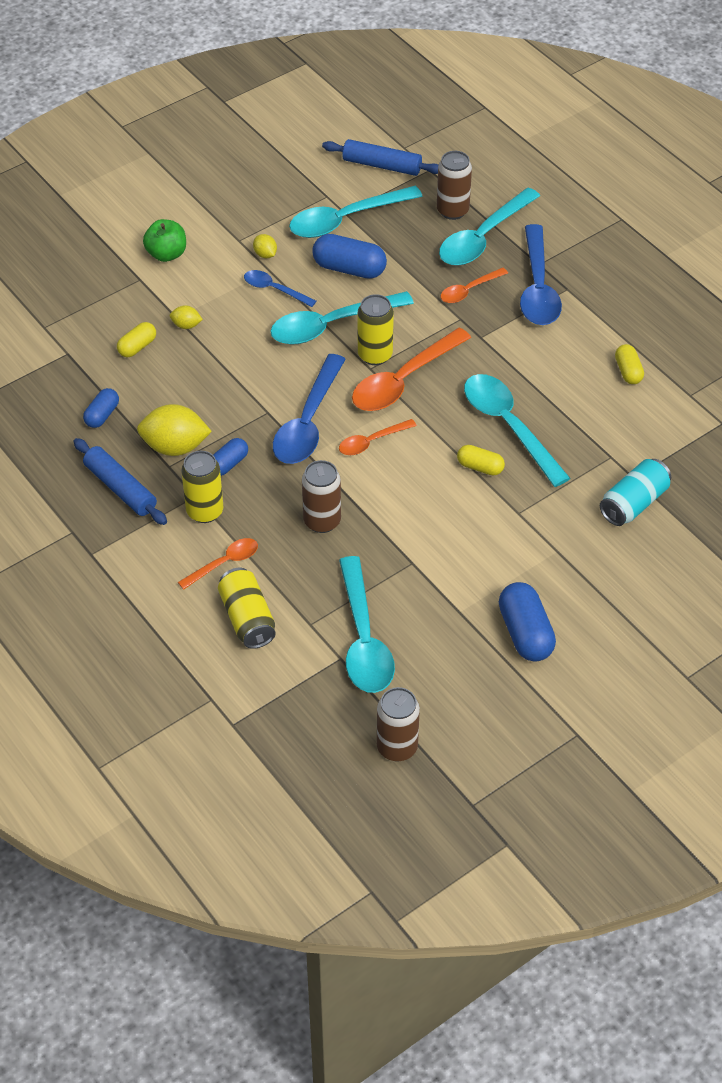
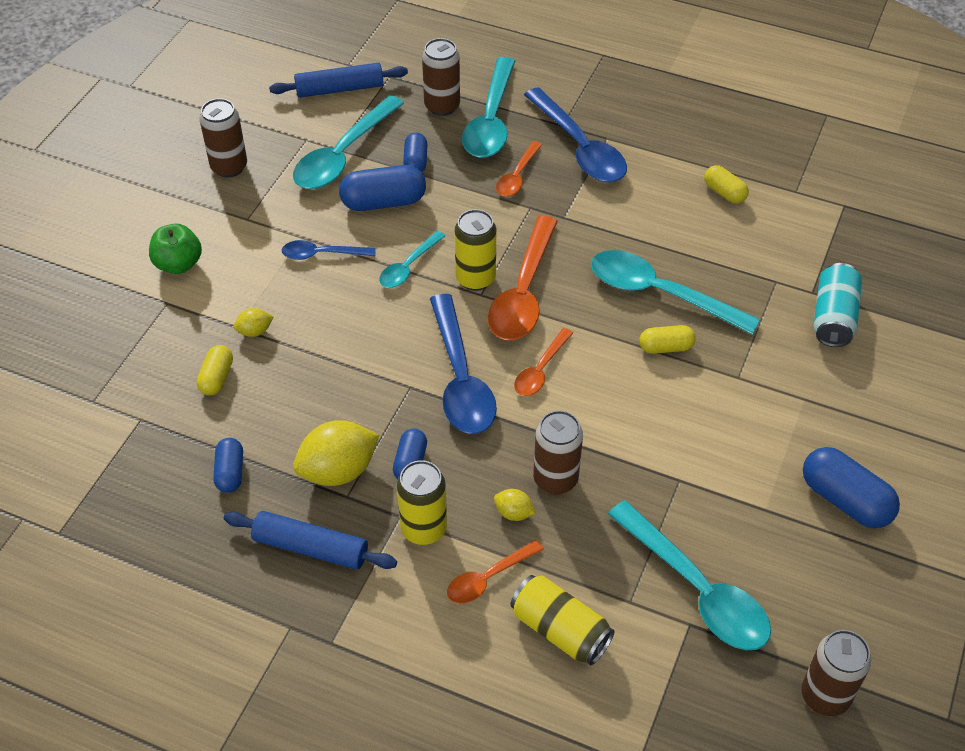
camera: 30 degrees left, 0 degrees up
orange spoon [178,538,258,590] -> orange spoon turned 150 degrees counterclockwise [447,540,544,604]
yellow lemon [253,234,277,258] -> yellow lemon moved to [494,489,536,521]
turquoise spoon [270,291,414,345] -> turquoise spoon [379,231,445,288], size x0.54
none -> brown can [200,98,247,178]
none -> blue capsule [403,132,427,172]

